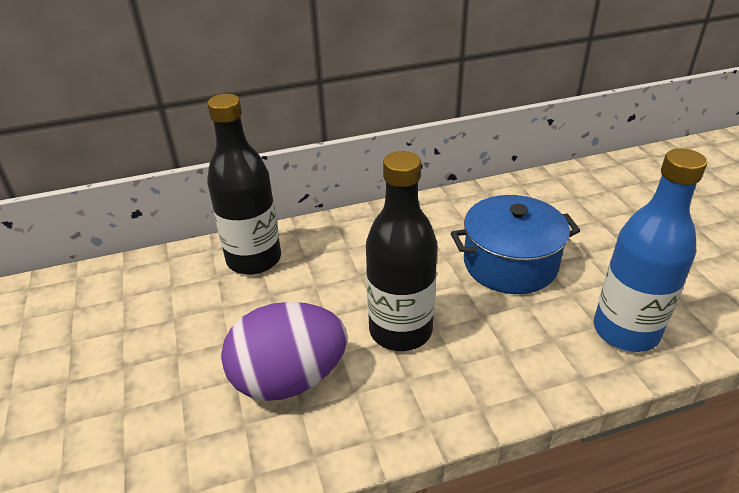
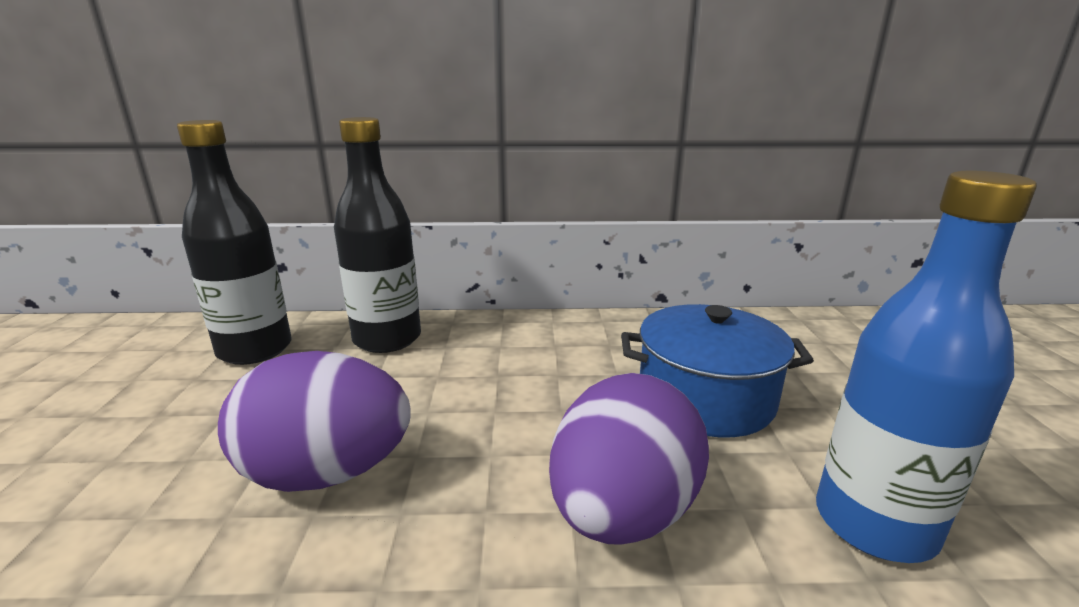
camera: 15 degrees right, 15 degrees down
black bottle [366,151,437,351] -> black bottle moved to [177,120,291,365]
none -> purple egg [549,373,709,545]

